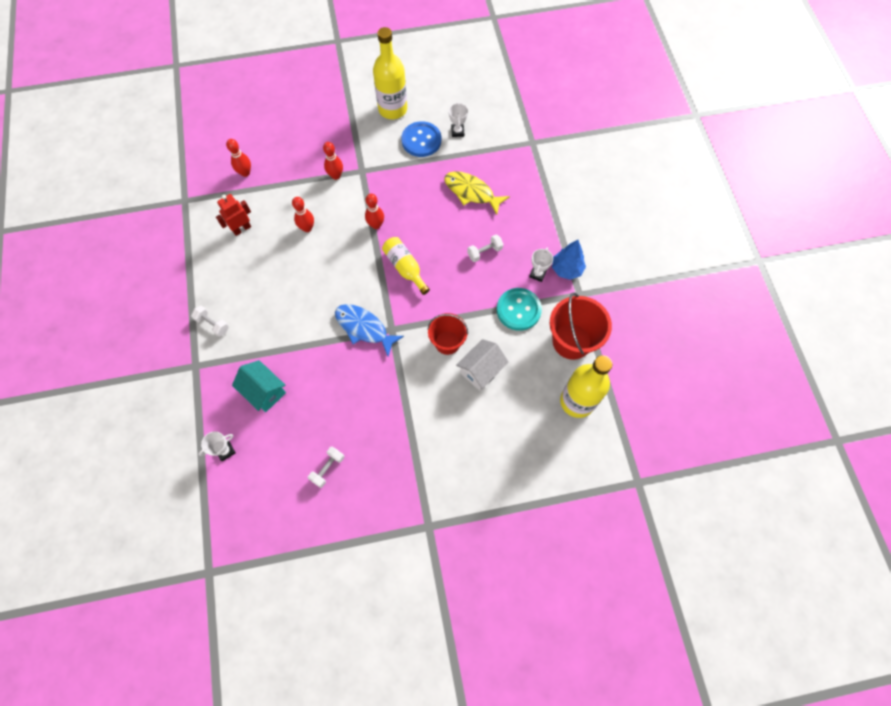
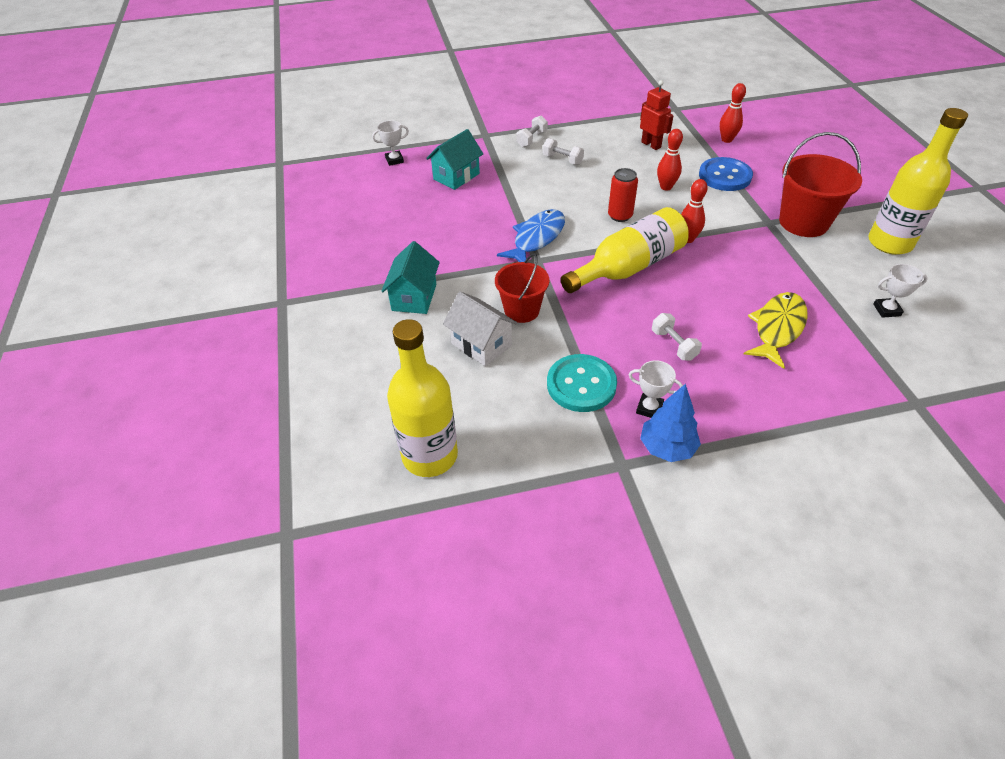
camera: 90 degrees right, 20 degrees down
white trophy [199,431,236,461] -> white trophy turned 75 degrees counterclockwise [372,120,409,166]
white dumbbell [308,447,344,488] -> white dumbbell moved to [543,138,584,165]
red bowling pin [323,142,343,180] -> none
yellow bottle [382,237,430,295] -> yellow bottle [561,207,689,293], size x1.58
blue button [401,121,441,157] -> blue button moved to [699,157,753,191]
red bucket [550,293,612,360] -> red bucket moved to [779,132,862,237]
none -> turquoise house [381,241,440,314]
none -> red can [608,168,638,222]

